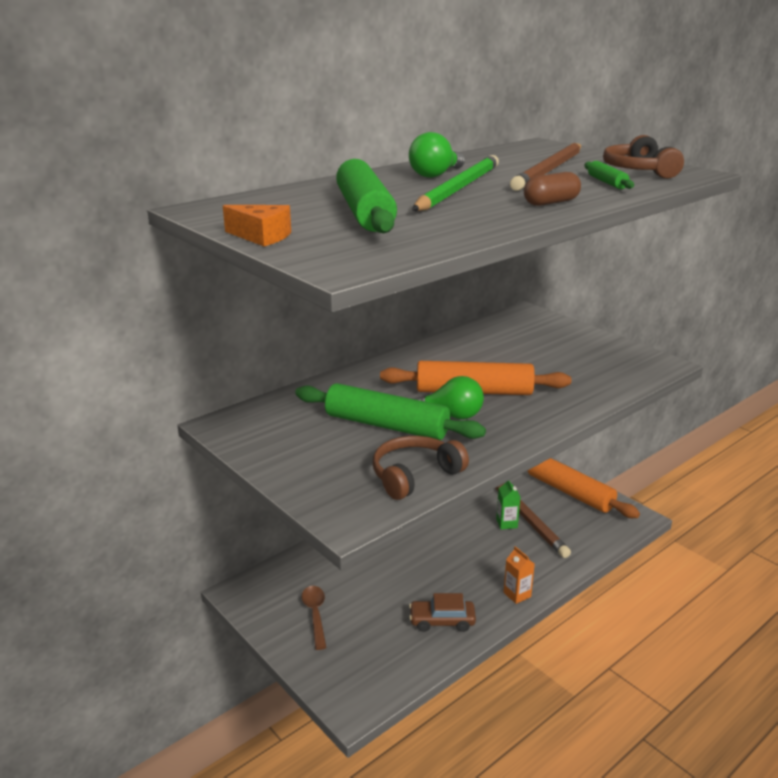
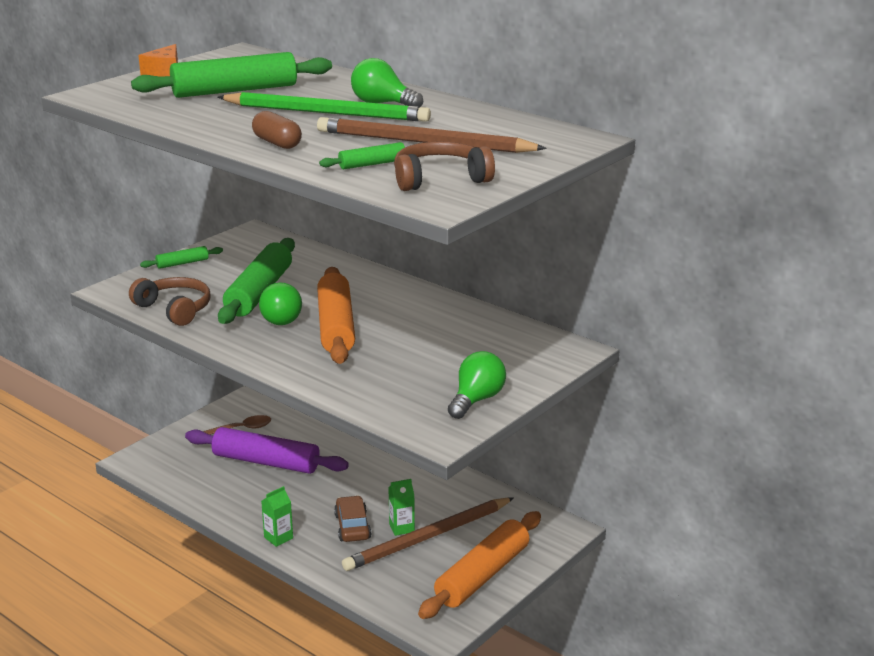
camera: 80 degrees right, 0 degrees up
brown car [409,593,476,632] -> brown car moved to [334,496,371,542]
orange carton [503,546,535,604] -> green carton [261,486,293,547]
none -> green rolling pin [140,246,223,269]
none -> purple rolling pin [185,427,349,474]
none -> green light bulb [448,351,506,419]

